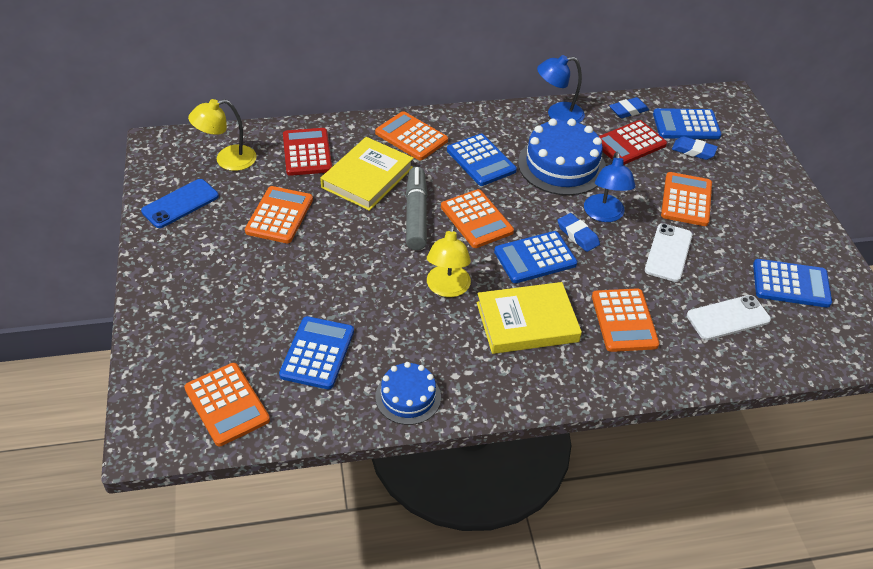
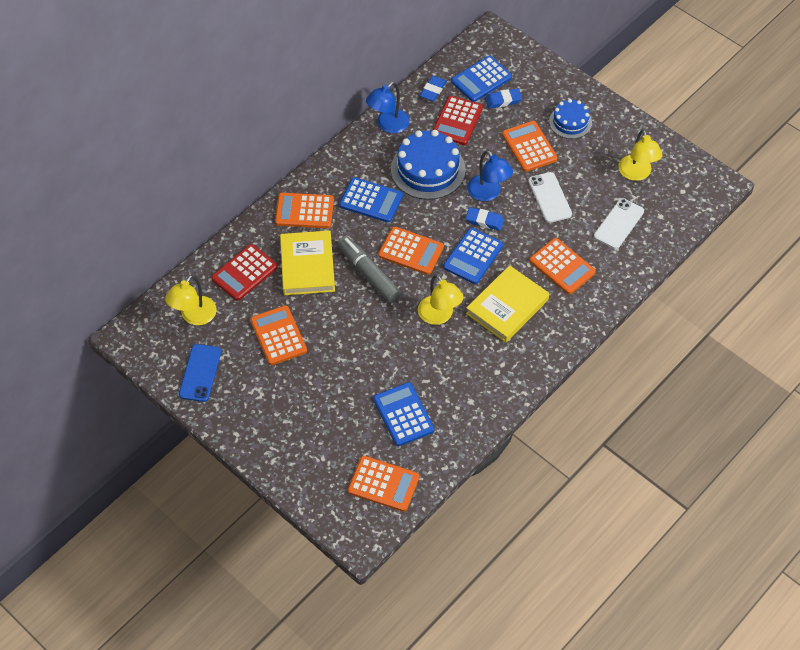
camera: 35 degrees left, 10 degrees up
red calculator [283,128,332,176] -> red calculator turned 90 degrees counterclockwise [211,244,278,301]
blue cake [375,362,441,425] -> blue cake moved to [549,99,592,139]
blue calculator [753,259,832,308] -> yellow lamp [618,129,663,181]

